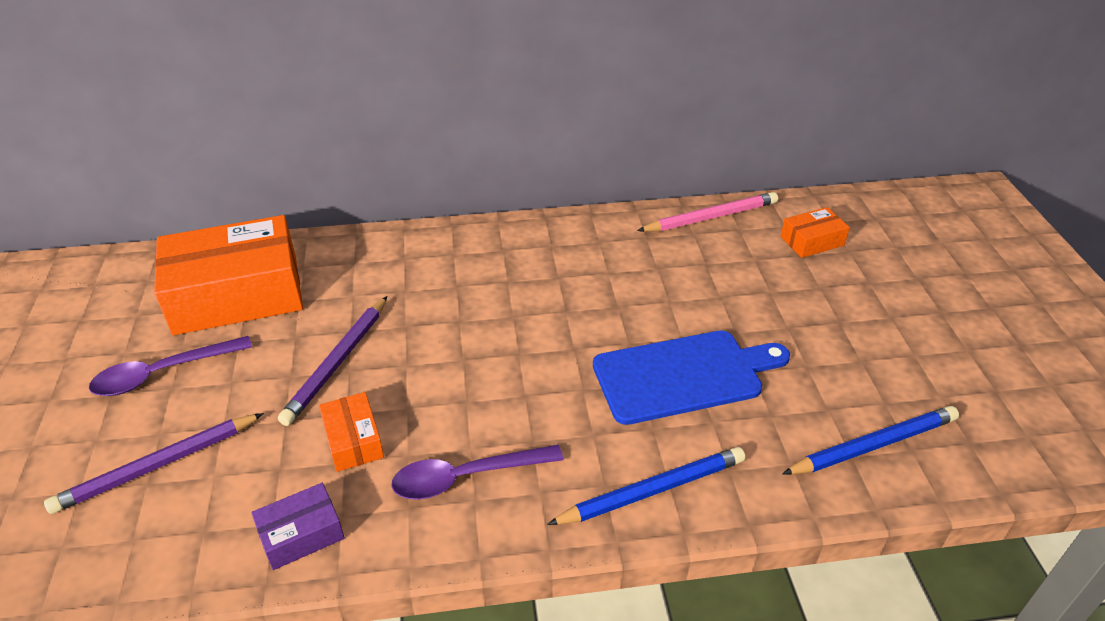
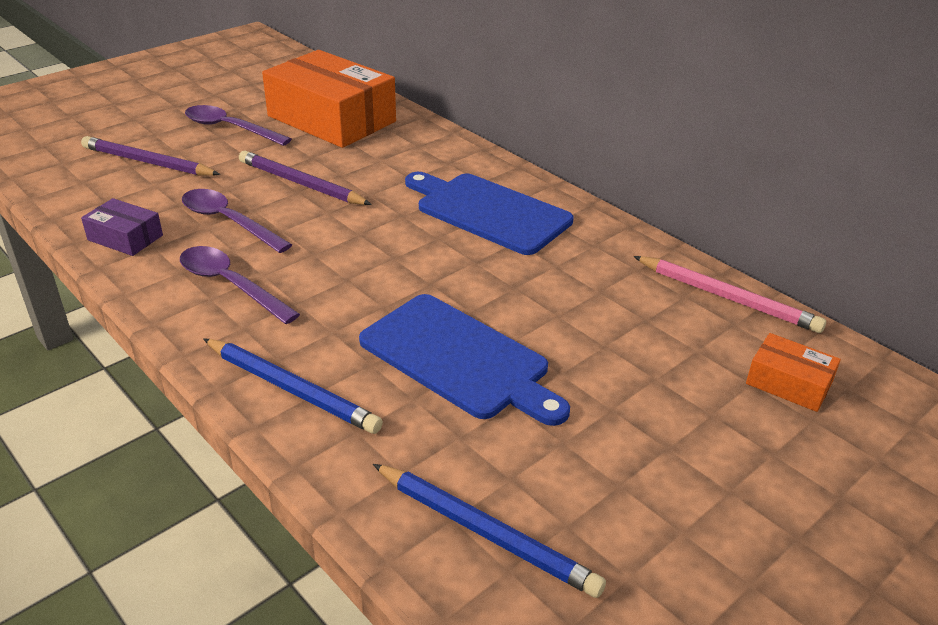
camera: 55 degrees right, 5 degrees down
purple pencil [278,296,387,426] -> purple pencil turned 45 degrees clockwise [239,151,372,205]
orange box [319,392,384,472] -> purple spoon [182,189,292,253]
none -> blue cutting board [405,172,574,255]

